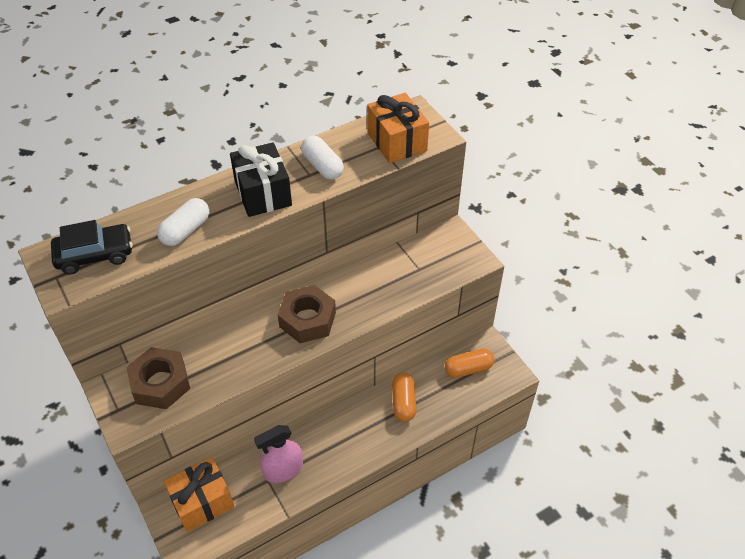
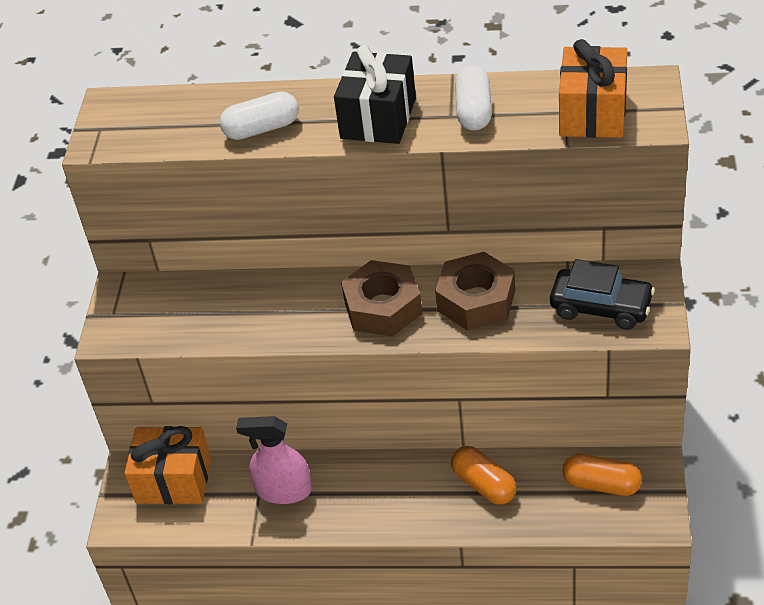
camera: 40 degrees right, 5 degrees down
black car [51,220,133,275] -> black car moved to [550,259,655,330]
brown nut [127,347,190,409] -> brown nut moved to [435,252,515,331]
orange capsule [392,372,416,422] -> orange capsule turned 75 degrees counterclockwise [451,446,517,505]

